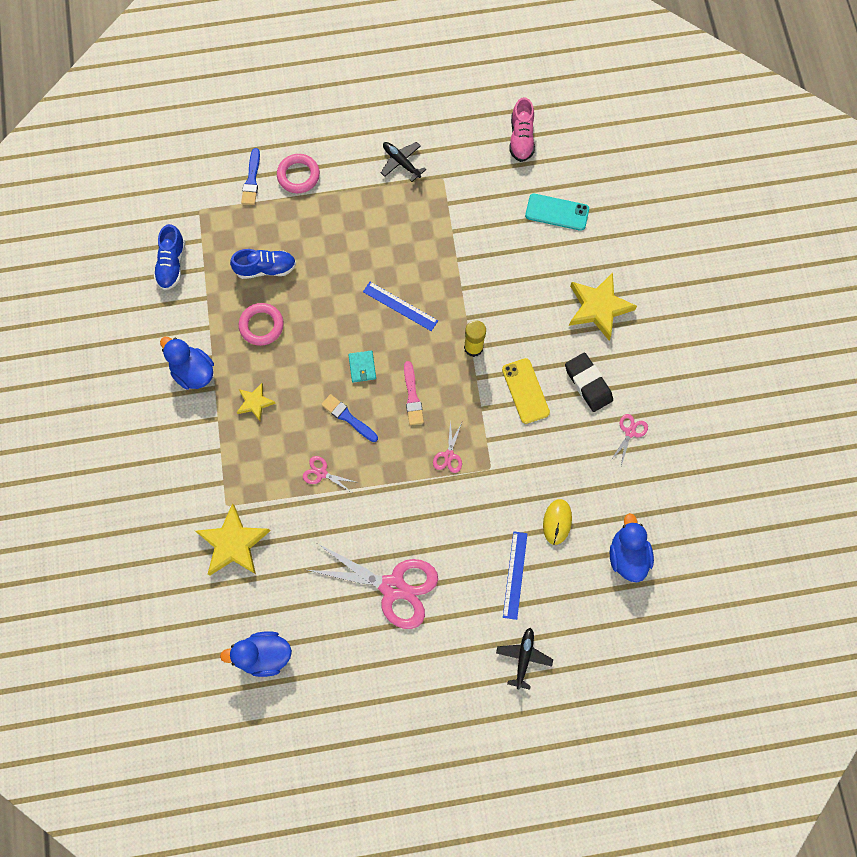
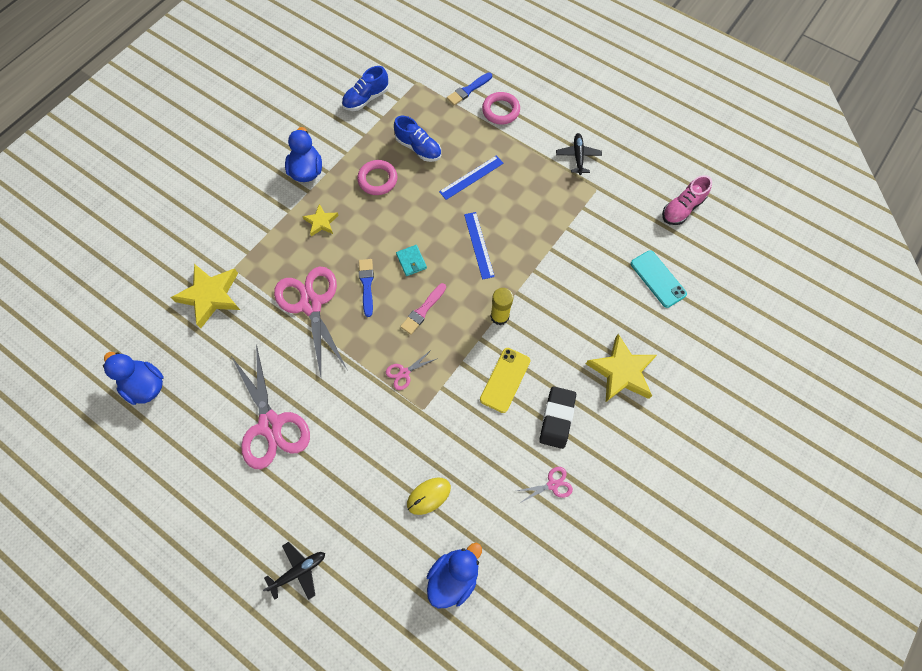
camera: 45 degrees right, 5 degrees down
pink scissors [303,456,355,492] -> pink scissors [274,267,347,377], size x2.31
turquoise wallet [348,351,376,382] -> turquoise wallet turned 60 degrees counterclockwise [396,245,427,276]
blue ruler [503,531,527,620] -> blue ruler moved to [439,155,504,200]

